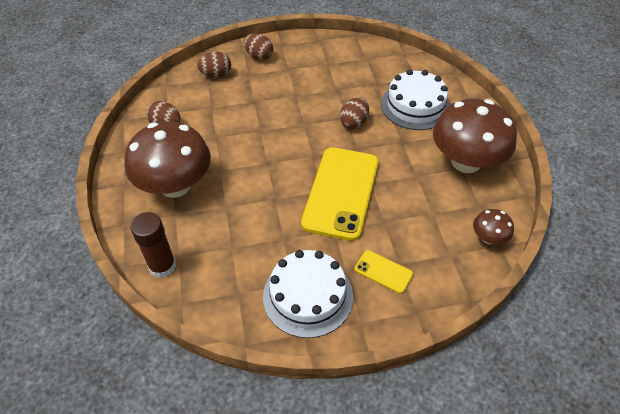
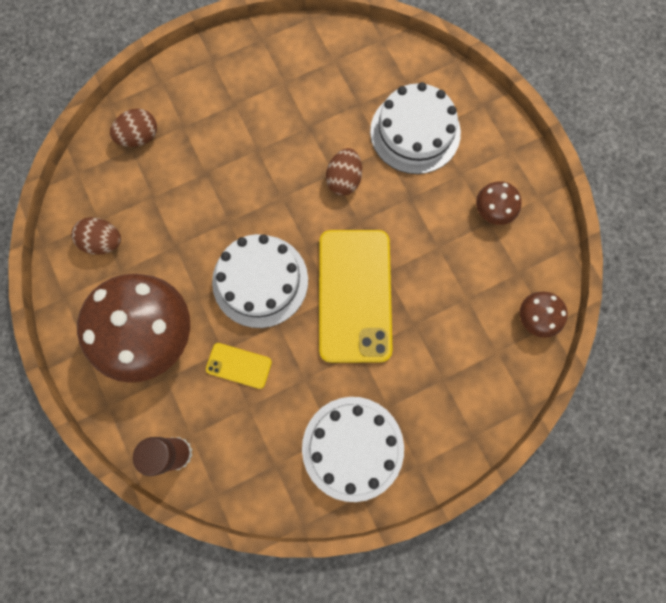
camera: 15 degrees left, 25 degrees up
brown egg [244,33,273,60] -> none
yellow phone [355,250,413,294] -> yellow phone moved to [206,343,272,389]
brown mushroom [433,99,517,173] -> brown mushroom [476,181,522,225], size x0.45
none -> white cake [212,234,308,328]

